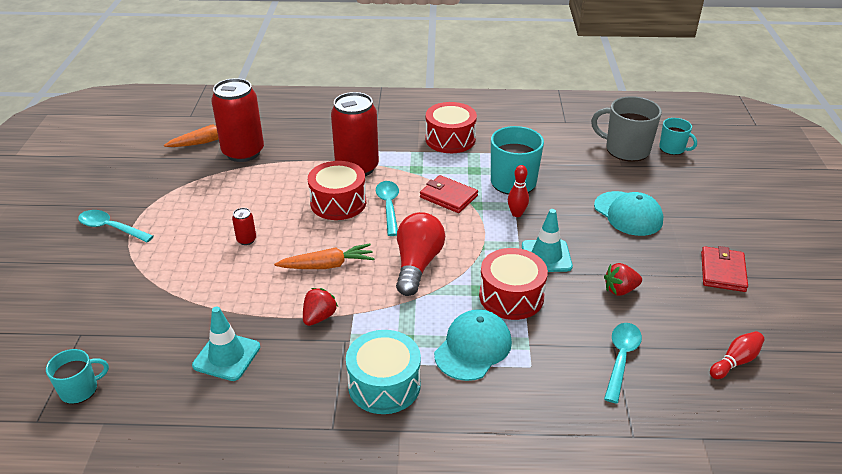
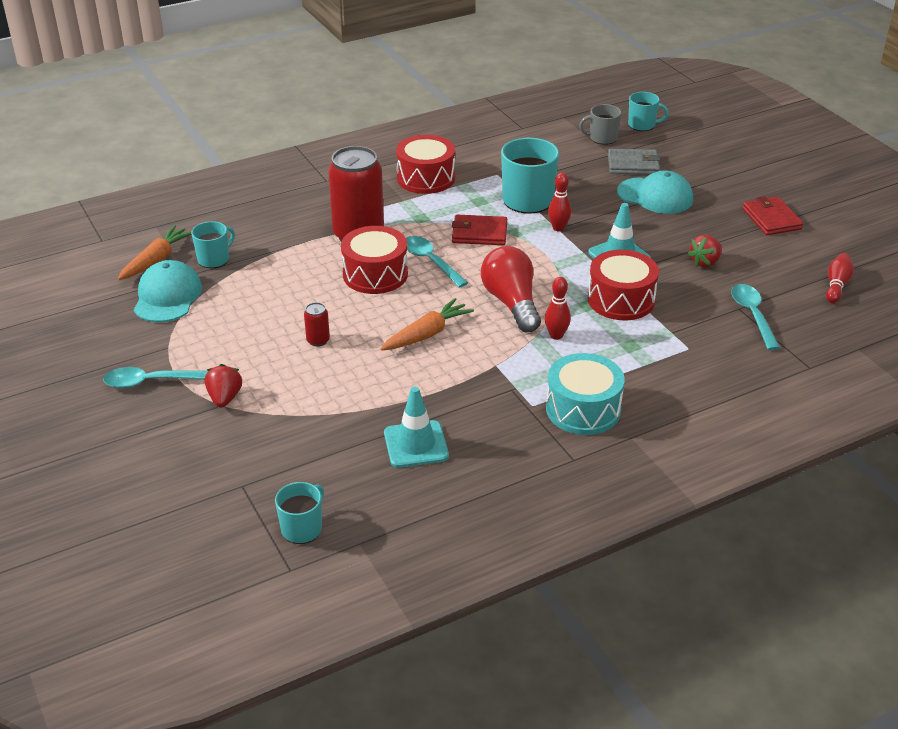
camera: 30 degrees left, 0 degrees up
red can [211,78,264,162] -> turquoise mug [191,221,235,268]
red strawberry [303,288,338,326] -> red strawberry moved to [205,364,242,408]
turquoise cap [434,309,512,381] -> turquoise cap moved to [134,260,202,322]
grey mug [591,96,662,162] -> grey mug [579,104,621,145], size x0.58
none -> red bowling pin [545,277,571,340]
none -> grey wallet [608,149,660,175]

